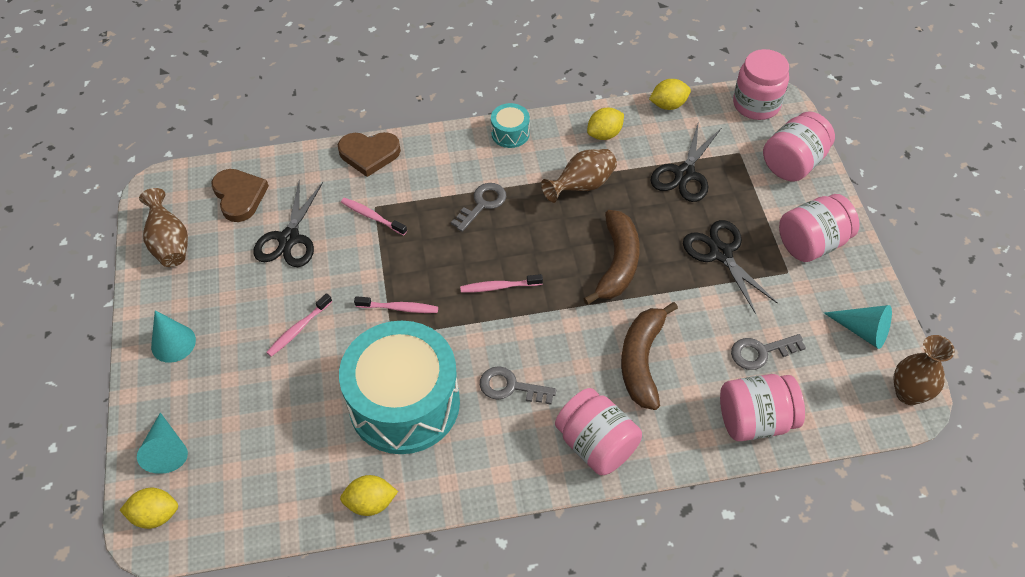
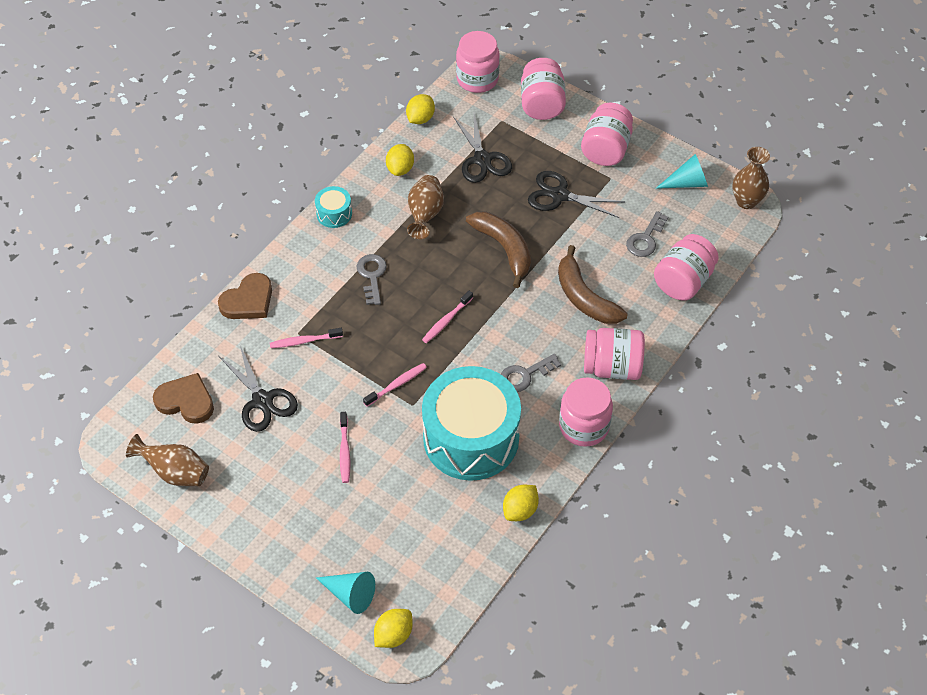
camera: 45 degrees left, 0 degrees up
turquoise cone [151,310,196,363] -> none
none -> pink jar [559,377,613,447]

